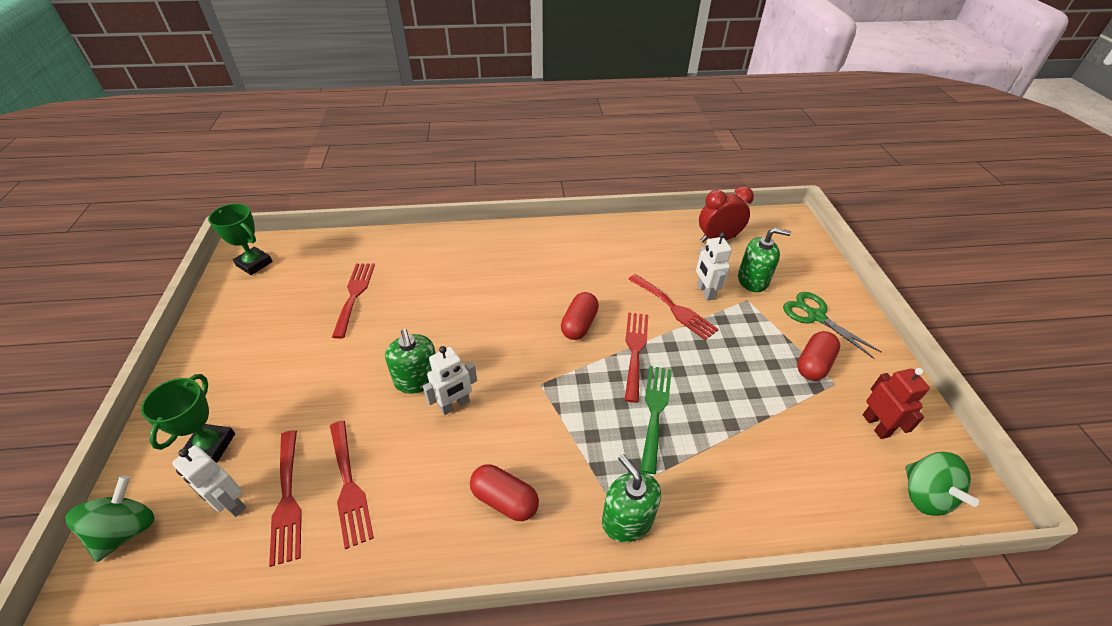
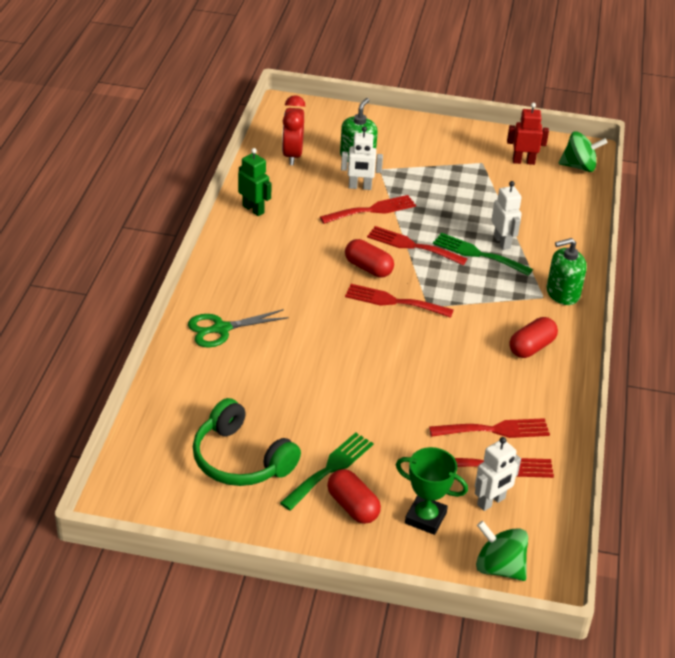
camera: 75 degrees left, 5 degrees down
green trophy [208,204,273,275] -> none
red fork [332,263,375,339] -> red fork moved to [345,284,454,318]
green soap dispenser [385,329,436,394] -> none
white robot [423,346,477,415] -> white robot moved to [491,181,522,250]
green scissors [783,292,882,359] -> green scissors moved to [188,309,289,347]
red capsule [797,331,840,381] -> red capsule moved to [327,469,381,524]
none -> green headphones [193,398,301,486]
none -> green robot [238,148,272,216]
none -> green fork [280,433,374,511]

